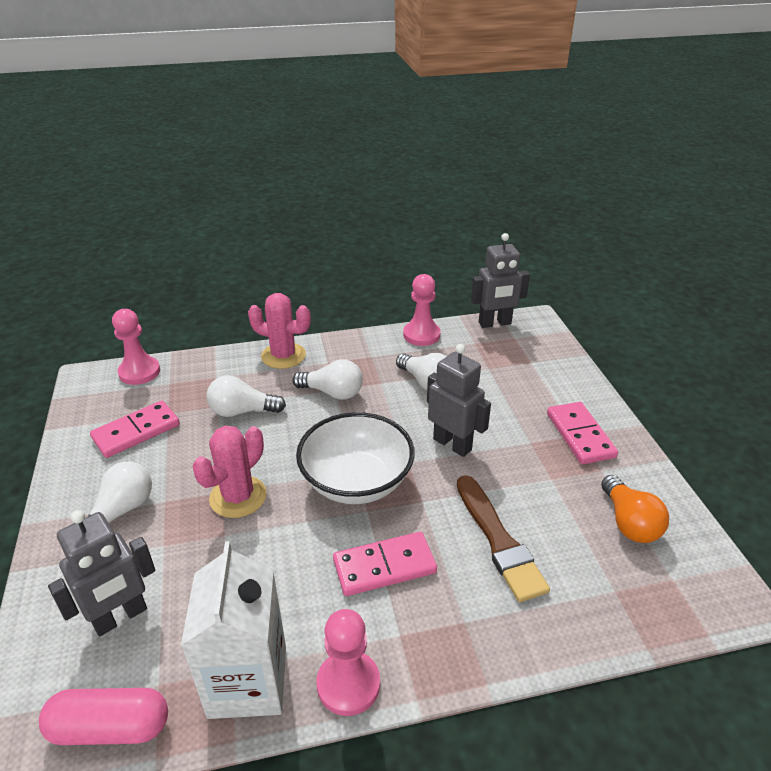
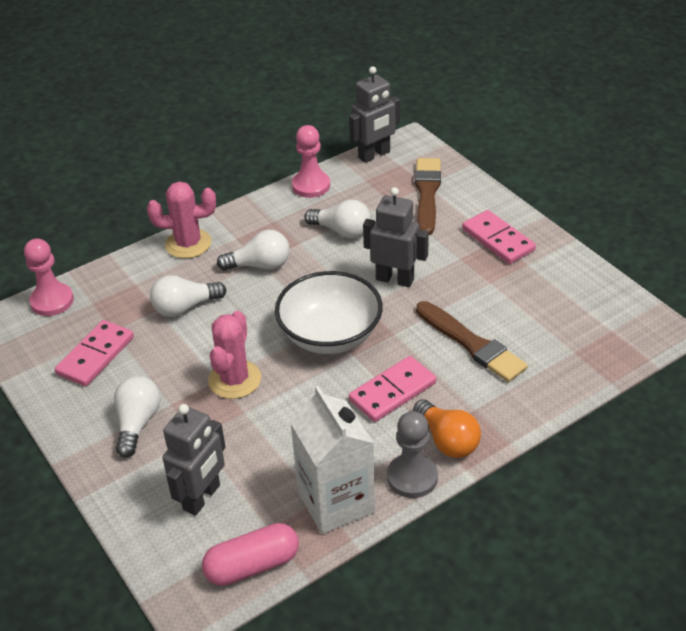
camera: 20 degrees left, 5 degrees up
pink pawn [317,609,380,716] -> grey pawn [387,411,438,498]
orange light bulb [601,475,669,543] -> orange light bulb moved to [413,399,481,458]
none -> brown brush [415,158,441,235]

